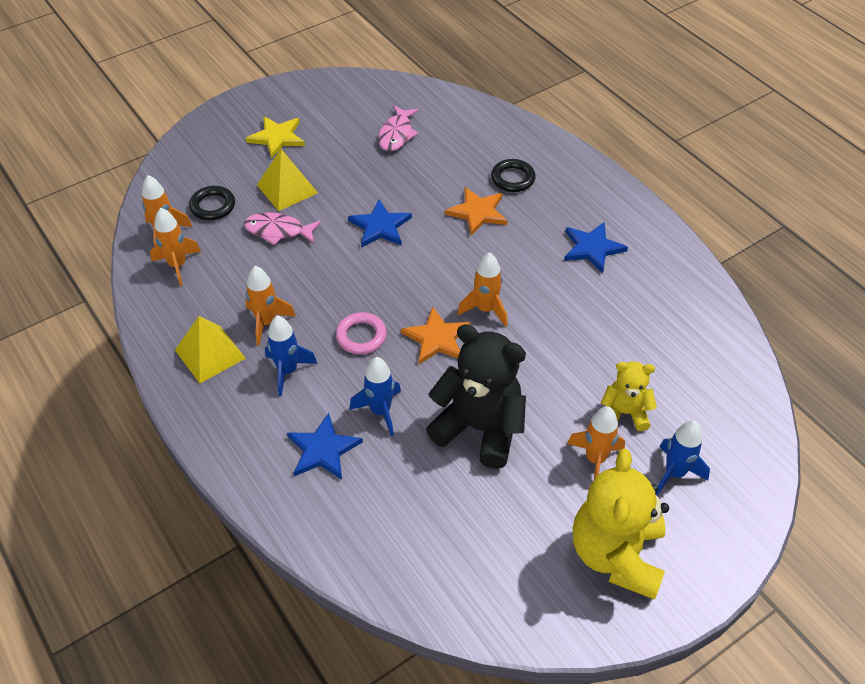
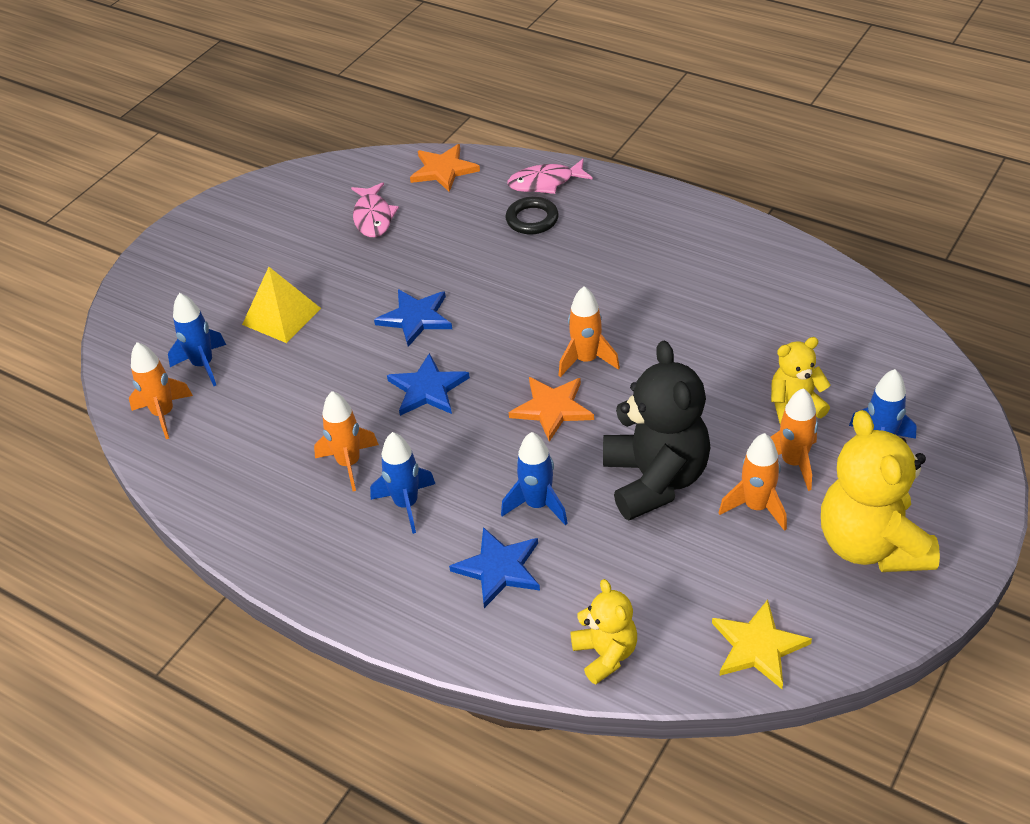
camera: 20 degrees left, 5 degrees down
orange rocket [150,208,201,286] -> orange rocket moved to [719,433,787,531]
yellow pyramid [175,316,246,383] -> none
black ring [189,186,235,220] -> blue rocket [168,293,226,386]
pink fish [244,212,321,245] -> pink fish moved to [507,159,593,194]
yellow star [245,116,305,158] -> yellow star moved to [712,600,812,689]
pink ring [336,312,387,354] -> none
black teddy bear [426,324,526,469] -> black teddy bear turned 75 degrees clockwise [603,340,711,520]
orange star [445,187,507,236] -> orange star moved to [410,144,480,192]
blue star [564,222,628,273] -> blue star moved to [387,353,470,416]
none -> yellow teddy bear [570,579,637,685]

